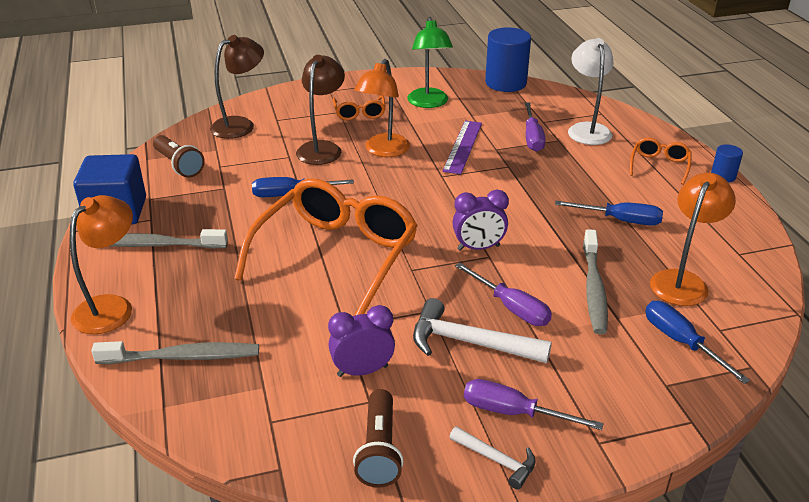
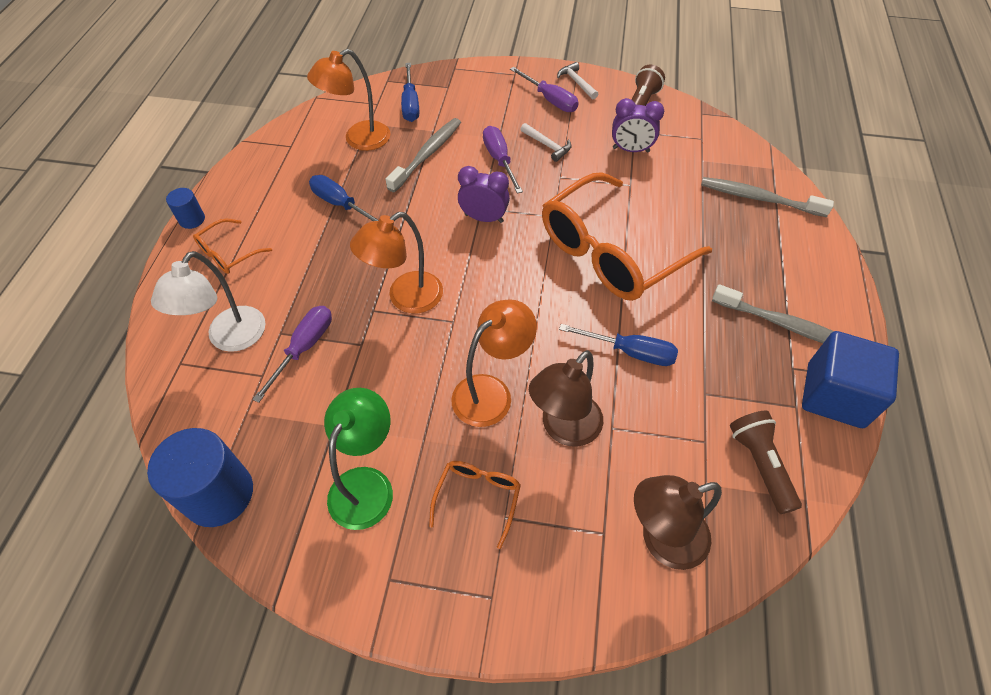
camera: 155 degrees left, 20 degrees up
orange lamp [70,195,133,334] -> orange lamp moved to [350,212,443,313]
white hammer [413,298,552,363] -> white hammer [520,123,572,162], size x0.57
purple ruler [443,120,482,174] -> none

